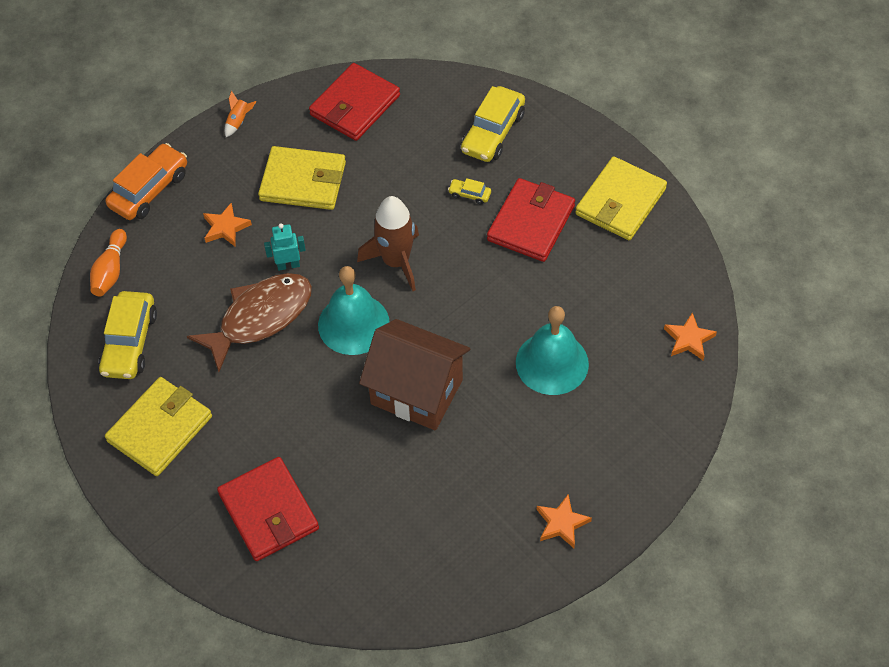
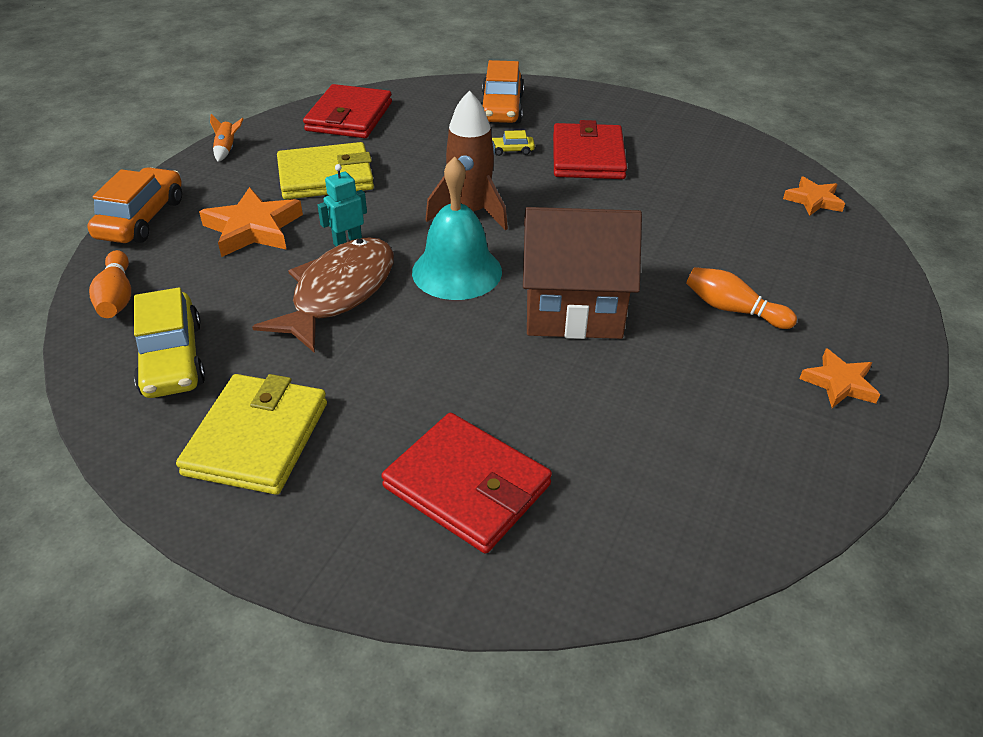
camera: 25 degrees left, 15 degrees down
orange star [203,203,252,246] -> orange star [199,187,303,257], size x1.63
yellow car [461,86,525,162] -> orange car [481,60,524,124]
turquoise bell [516,306,589,395] -> none
yellow wallet [575,156,667,240] -> none
none -> orange bowling pin [686,267,797,329]

